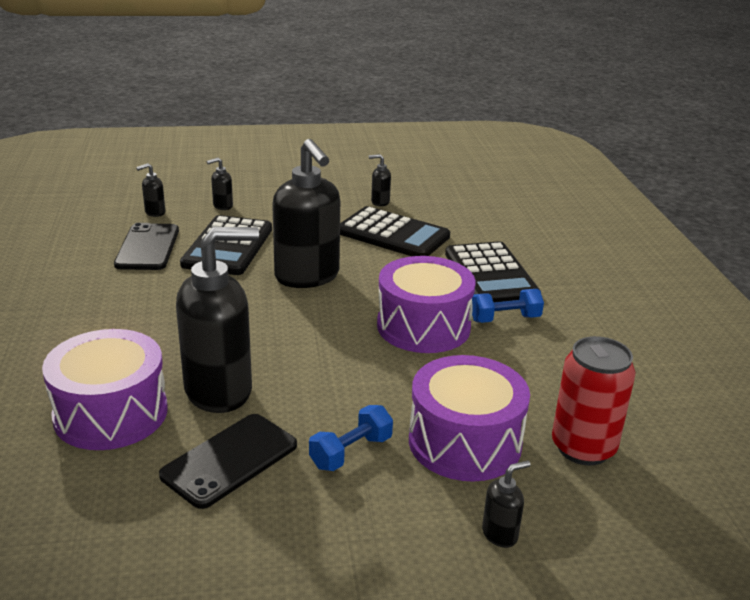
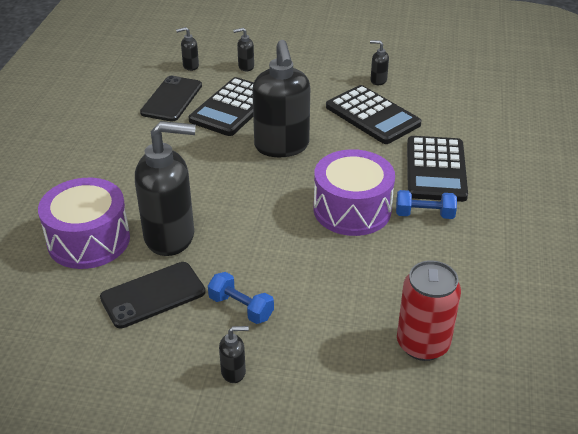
camera: 20 degrees right, 10 degrees up
blue dumbbell [309,405,393,471] -> blue dumbbell turned 60 degrees clockwise [208,272,274,324]
purple drum [409,355,530,482] -> none
black soap dispenser [482,461,531,548] -> black soap dispenser moved to [219,326,249,383]

